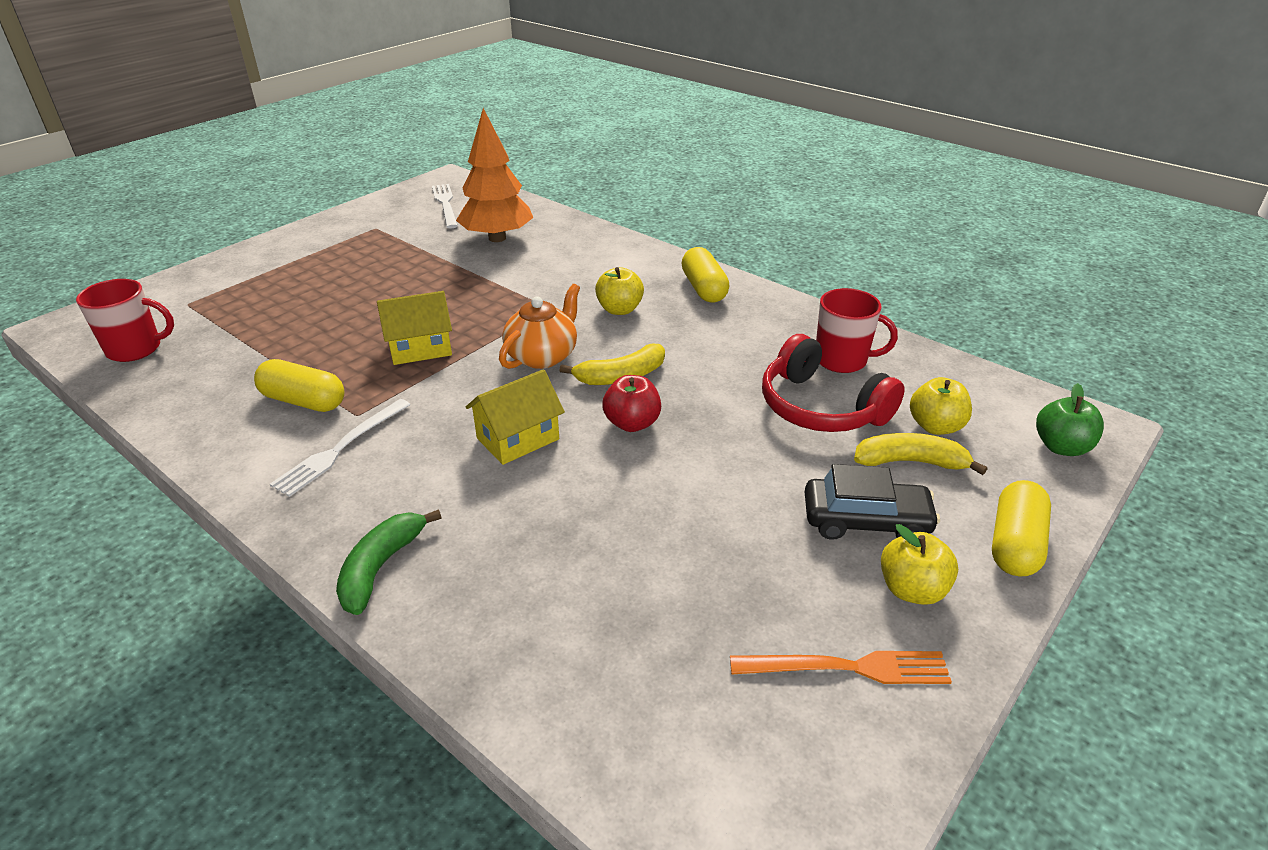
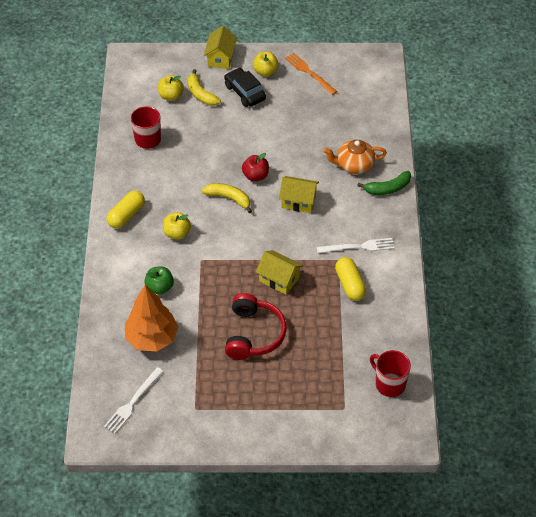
camera: 130 degrees left, 15 degrees up
orange teapot [499,284,580,369] -> orange teapot moved to [323,140,387,174]
red headphones [762,334,905,432] -> red headphones moved to [225,293,287,360]
yellow capsule [992,480,1051,576] -> yellow house [204,26,237,69]
green apple [1036,383,1104,456] -> green apple moved to [144,266,174,295]

